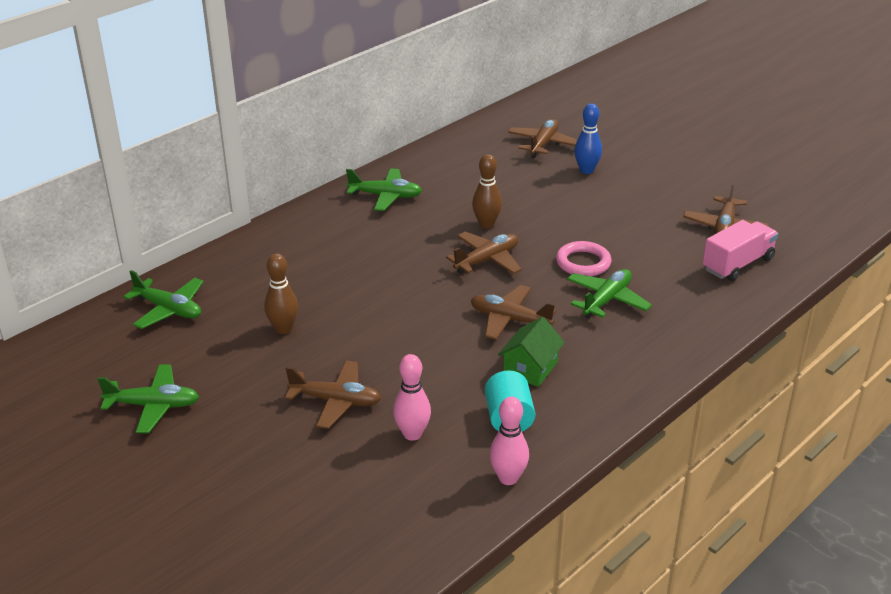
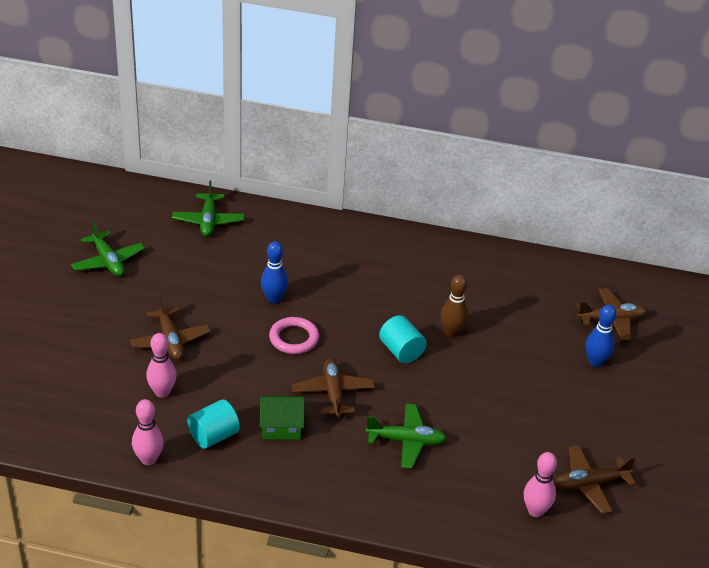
camera: 55 degrees right, 5 degrees up
brown bowling pin [264,253,298,334] -> none
green plane [346,168,422,211] -> none
brown plane [446,232,522,274] -> turquoise cylinder [379,315,427,363]
pink ring [556,241,611,276] -> pink ring moved to [269,317,319,354]
pink truck [703,220,778,281] -> pink bowling pin [524,452,557,517]
none -> blue bowling pin [261,241,288,303]

